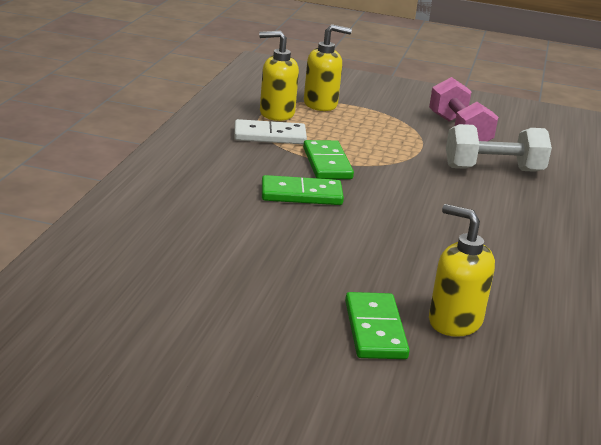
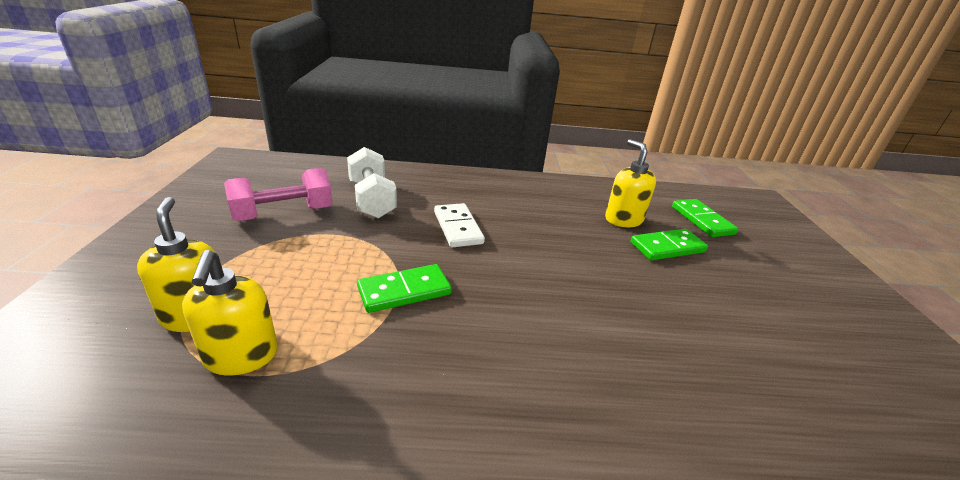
camera: 105 degrees left, 5 degrees up
white domino [234,119,307,144] -> white domino moved to [434,203,485,247]
green domino [262,175,344,205] -> green domino moved to [672,199,738,237]
yellow soap dispenser [429,204,495,337] -> yellow soap dispenser turned 135 degrees clockwise [605,139,656,227]

